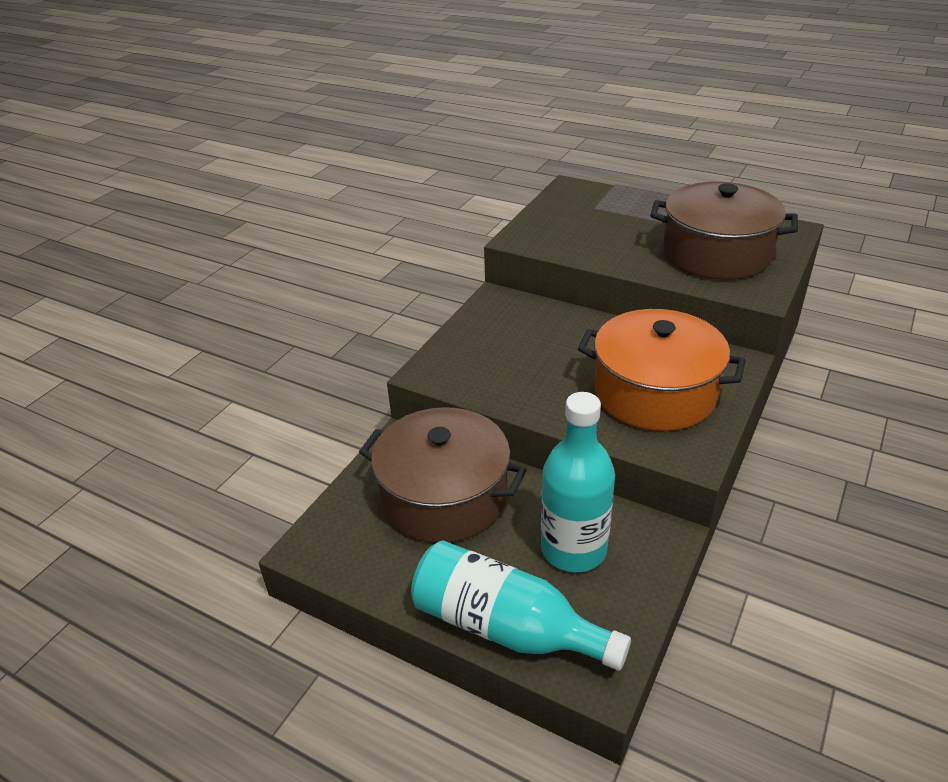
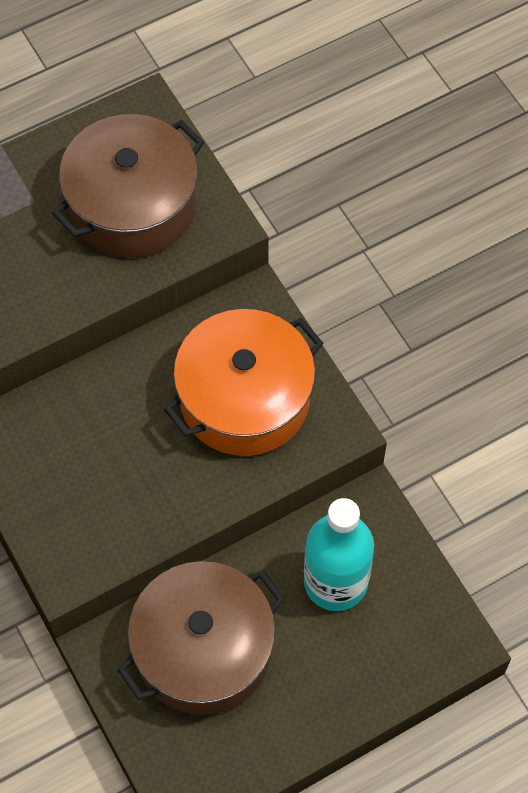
camera: 60 degrees left, 25 degrees up
turquoise bottle [411,540,631,671] -> none

